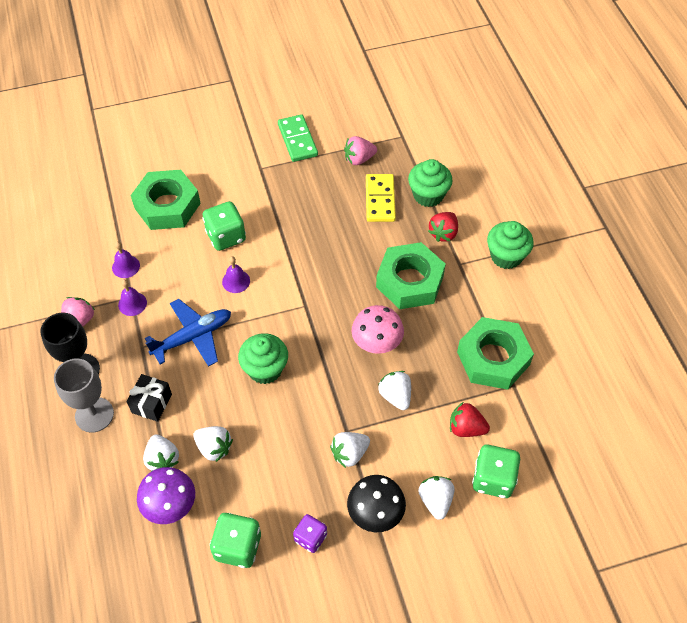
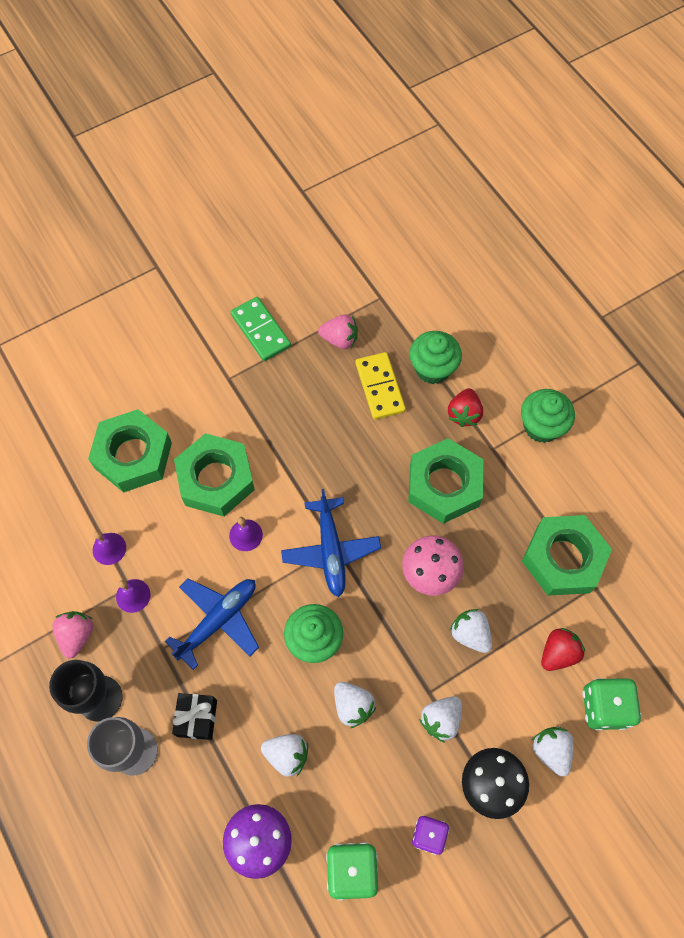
camera: 15 degrees left, 10 degrees up
white strawberry [143,435,179,471] -> white strawberry moved to [334,682,376,728]
green dice [203,201,246,251] -> green nut [174,433,255,517]
pink strawberry [344,136,377,165] -> pink strawberry turned 135 degrees counterclockwise [318,314,358,349]
red strawberry [450,402,490,437] -> red strawberry turned 135 degrees clockwise [541,628,585,671]
none -> blue plane [281,489,381,597]

